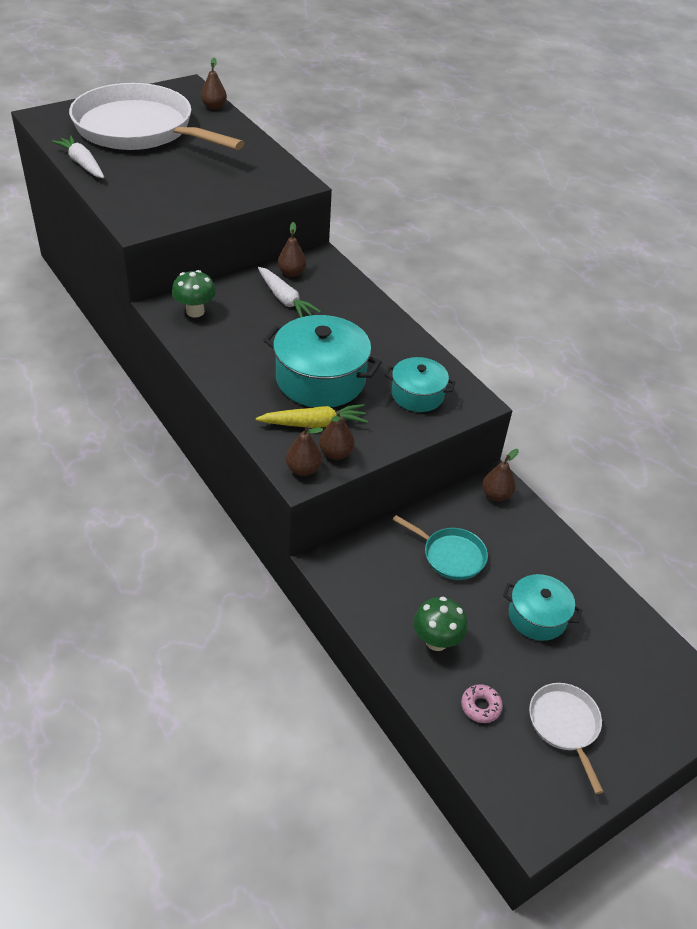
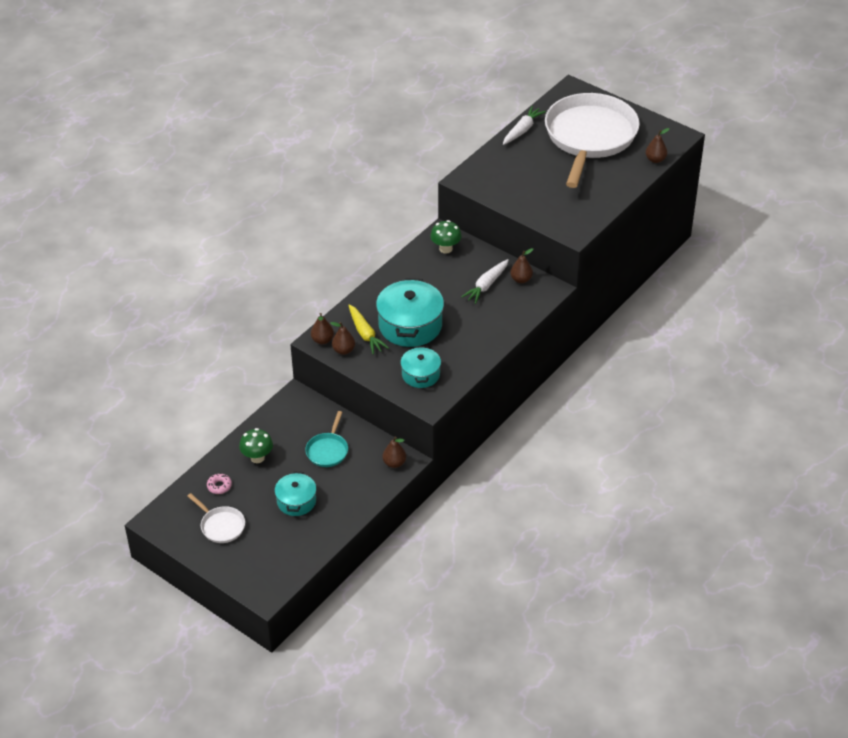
camera: 75 degrees right, 0 degrees up
white pan [529,683,604,794] -> white pan turned 75 degrees clockwise [187,493,245,543]

